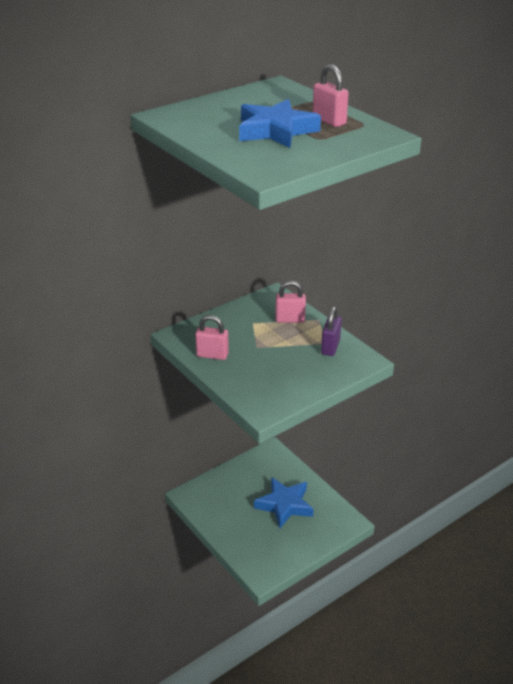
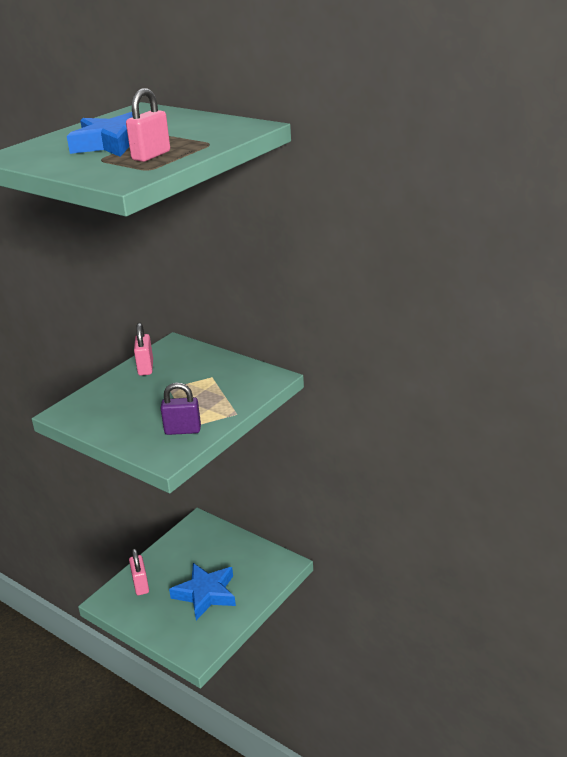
camera: 75 degrees right, 5 degrees down
pink padlock [275,281,306,323] -> pink padlock moved to [129,548,149,595]

